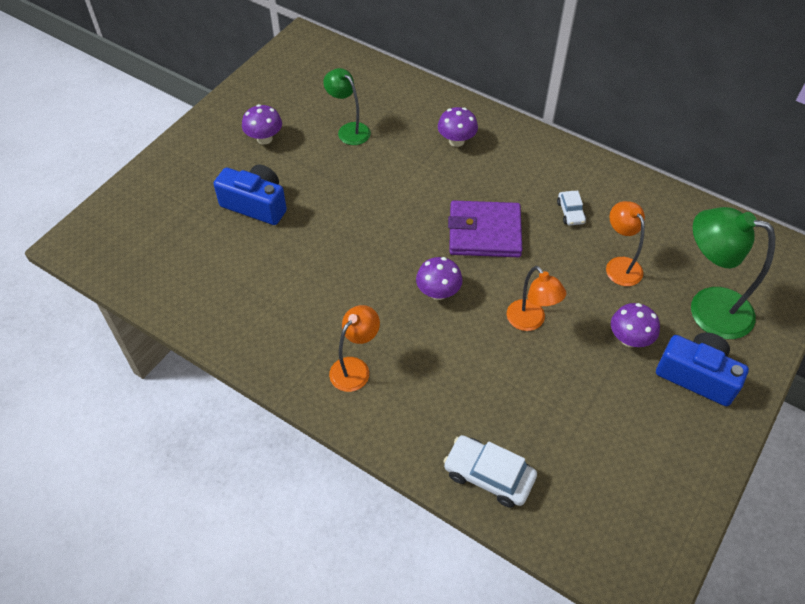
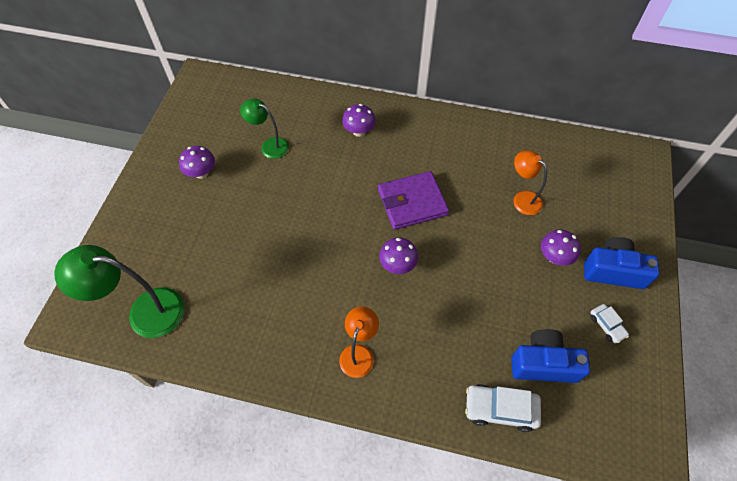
camera: 20 degrees left, 5 degrees up
blue camera [214,165,287,225] -> blue camera moved to [511,329,590,383]
orange lamp [507,266,566,331] -> none
white car [557,191,586,226] -> white car moved to [590,304,629,343]
green lamp [691,207,775,339] -> green lamp moved to [54,245,185,338]

